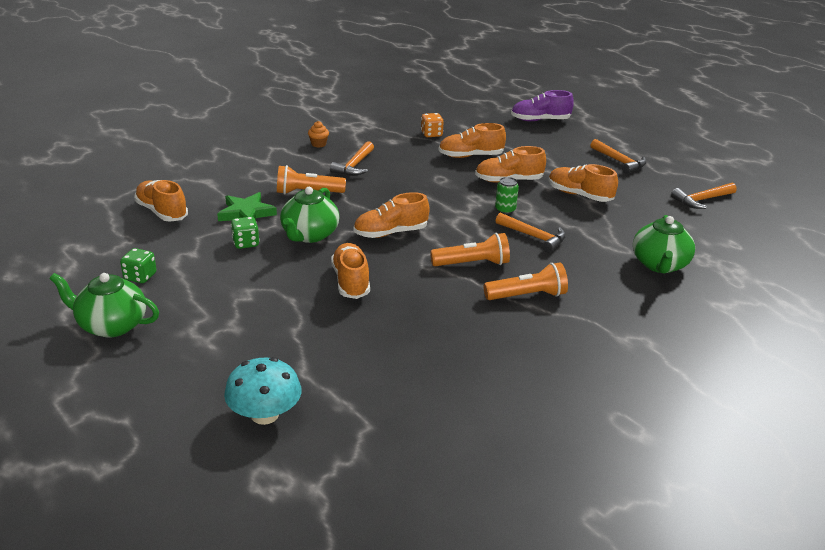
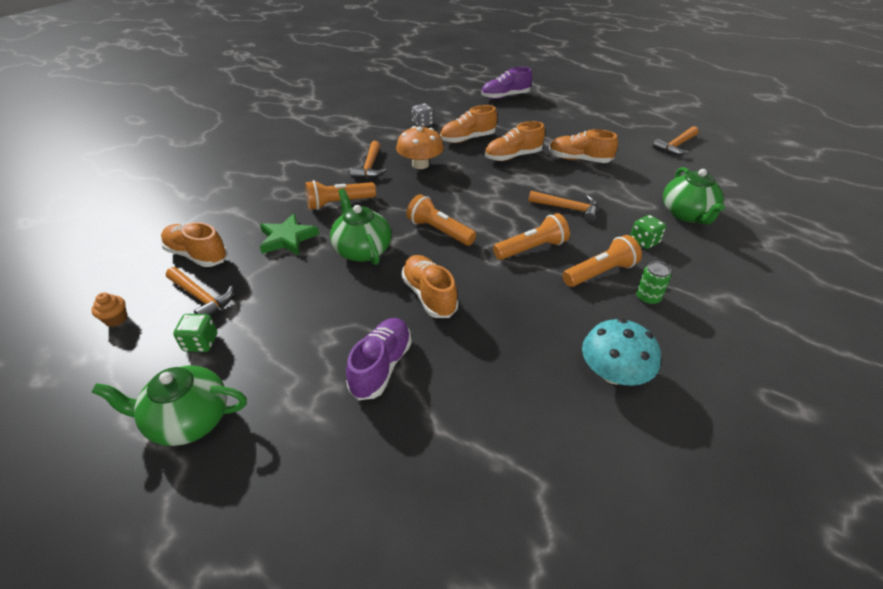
camera: 15 degrees left, 10 degrees up
turquoise mushroom [224,357,301,425] -> turquoise mushroom moved to [582,318,661,386]
green dice [231,217,260,249] -> green dice moved to [630,215,666,249]
green teapot [280,187,340,243] -> green teapot turned 150 degrees clockwise [330,189,392,265]
orange cupcake [308,121,329,148] -> orange cupcake moved to [92,293,127,327]
orange shoe [354,192,430,238] -> orange flashlight [406,194,476,246]
orange dice [421,113,444,137] -> grey dice [412,104,434,127]
green can [495,177,519,214] -> green can moved to [636,261,671,305]
orange hammer [591,139,646,174] -> orange hammer moved to [166,267,234,316]
none -> purple shoe [346,318,412,400]
none -> orange mushroom [396,126,444,169]

